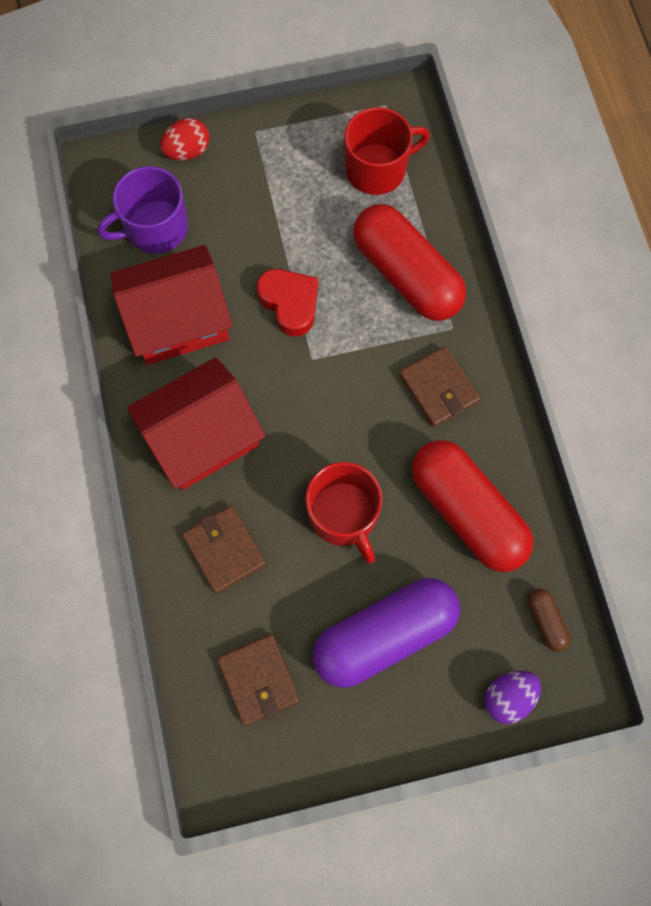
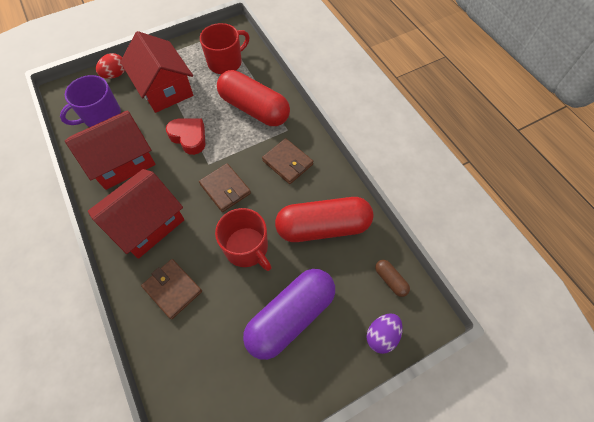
camera: 15 degrees left, 10 degrees down
brown wallet [217,634,300,726] -> brown wallet moved to [199,163,251,212]
red capsule [412,440,534,572] -> red capsule turned 45 degrees counterclockwise [275,197,374,242]
none -> red house [120,31,193,113]

